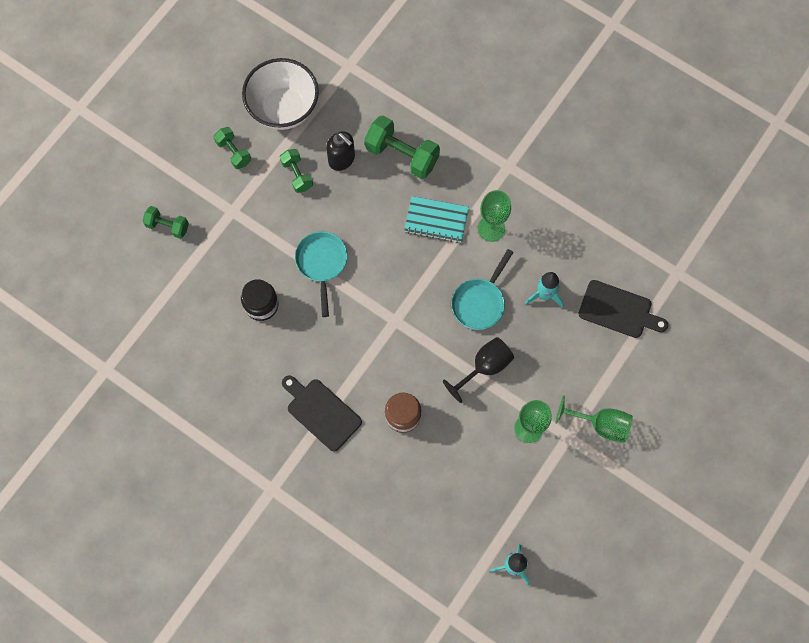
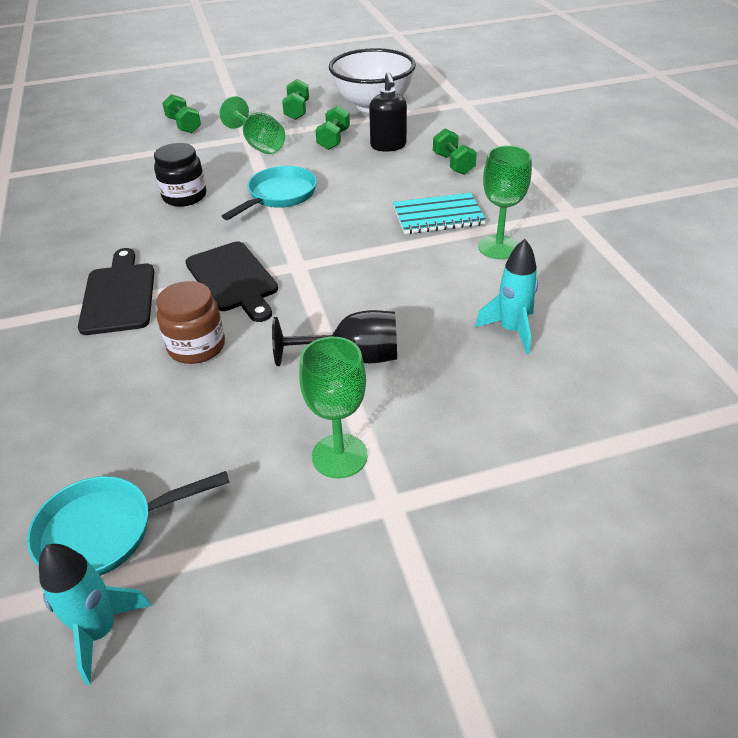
camera: 40 degrees right, 30 degrees down
green dumbbell [365,116,440,179] -> green dumbbell [433,128,477,175], size x0.58
turquoise notebook [404,196,469,243] -> turquoise notebook turned 60 degrees counterclockwise [393,193,486,234]
turquoise pan [451,249,514,330] -> turquoise pan moved to [27,471,229,576]
green goblet [555,395,633,443] -> green goblet moved to [220,96,285,154]
black cutting board [578,280,668,338] -> black cutting board moved to [185,241,278,322]

